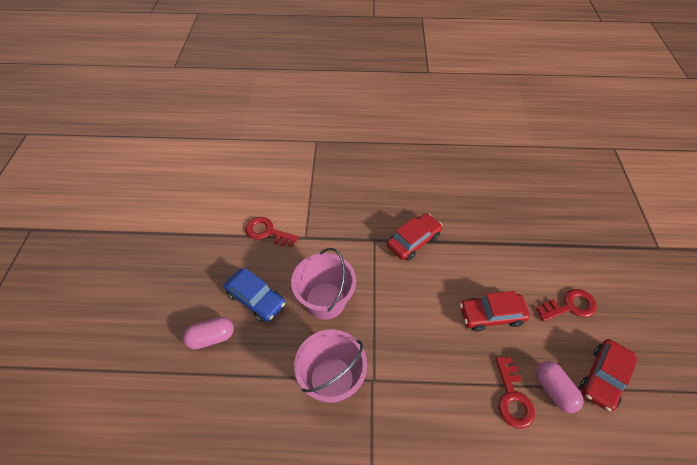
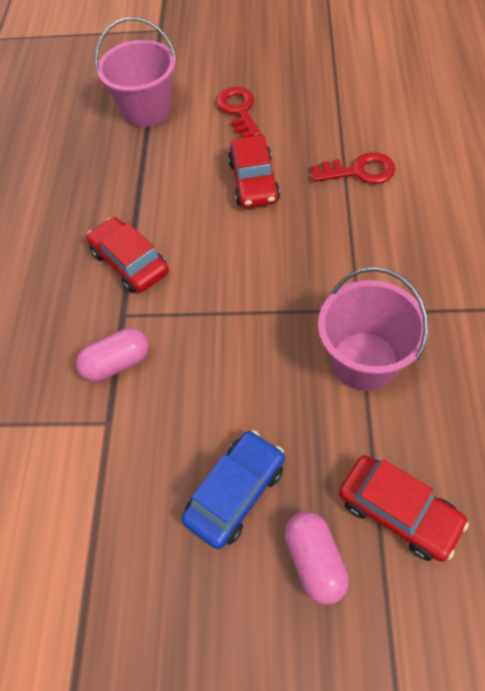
camera: 85 degrees left, 5 degrees up
red key [245,217,298,247] -> none
pink bucket [291,248,356,320] -> pink bucket moved to [95,17,177,127]
pink capsule [535,361,584,413] -> pink capsule moved to [76,328,149,382]
red car [579,339,638,412] -> red car moved to [339,455,469,562]

